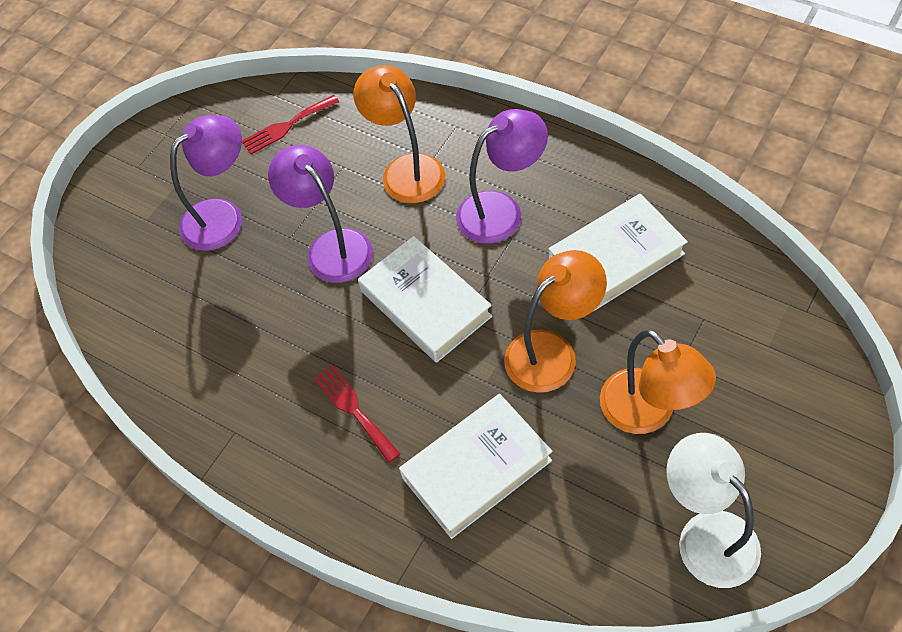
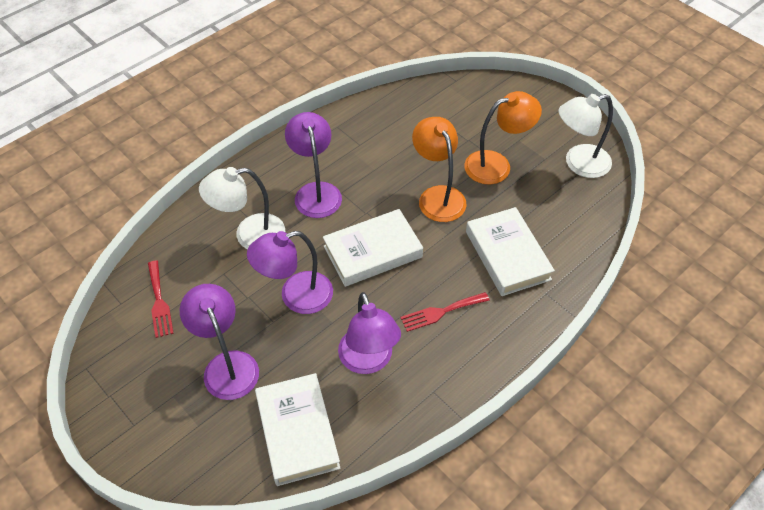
camera: 80 degrees left, 5 degrees down
orange lamp [353,65,445,203] -> white lamp [199,167,285,250]
white book [548,194,688,311] -> white book moved to [255,373,341,486]
none -> purple lamp [338,292,401,374]

